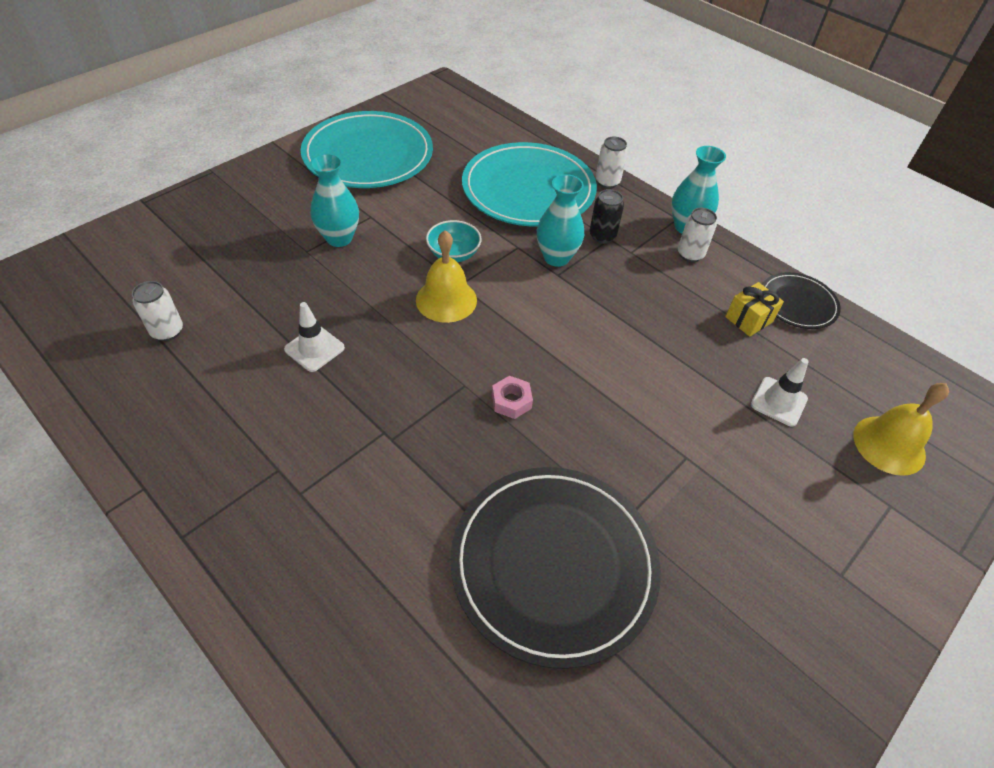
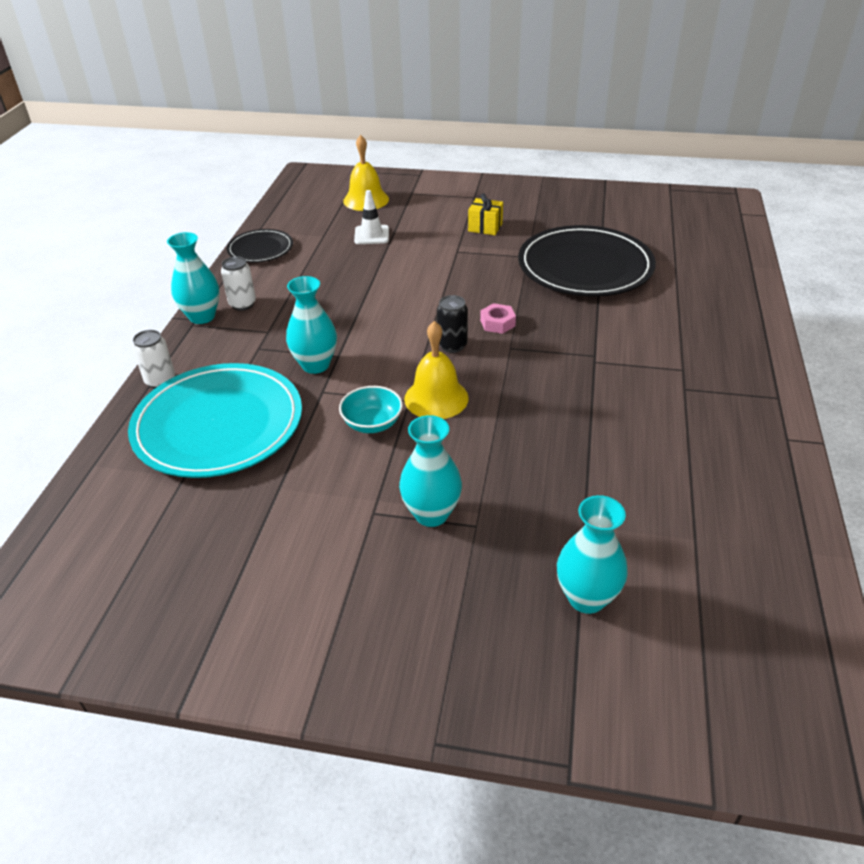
camera: 120 degrees left, 10 degrees down
white can [132,281,183,341] -> none
white traffic cone [284,302,345,372] -> none
turquoise plate [301,111,433,188] -> none
black can [589,189,624,244] -> black can moved to [437,295,468,353]
yellow gift [725,282,784,337] -> yellow gift moved to [468,193,503,235]
none -> turquoise vase [557,495,628,614]

